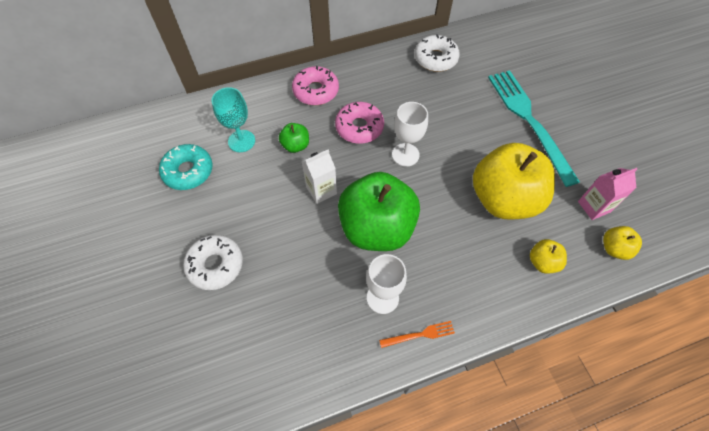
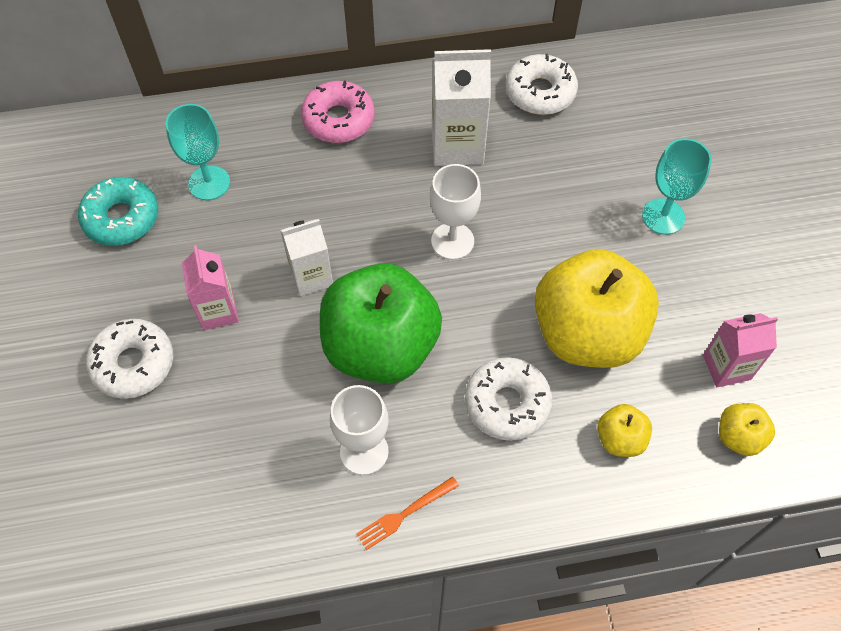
camera: 10 degrees right, 0 degrees up
green apple [279,123,309,153] -> none
pink donut [335,102,384,144] -> none
orange fork [379,321,455,348] -> orange fork turned 150 degrees clockwise [356,477,459,550]
turquoise fork [488,70,580,187] -> turquoise goblet [642,139,712,235]
none -> pink carton [182,245,239,330]
none -> white carton [432,49,491,166]
none -> white donut [465,357,553,441]

